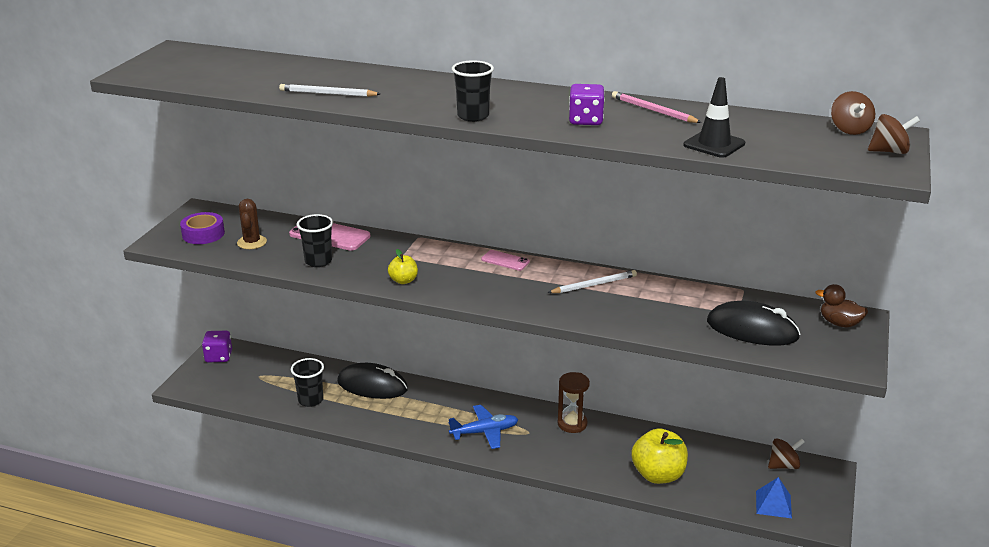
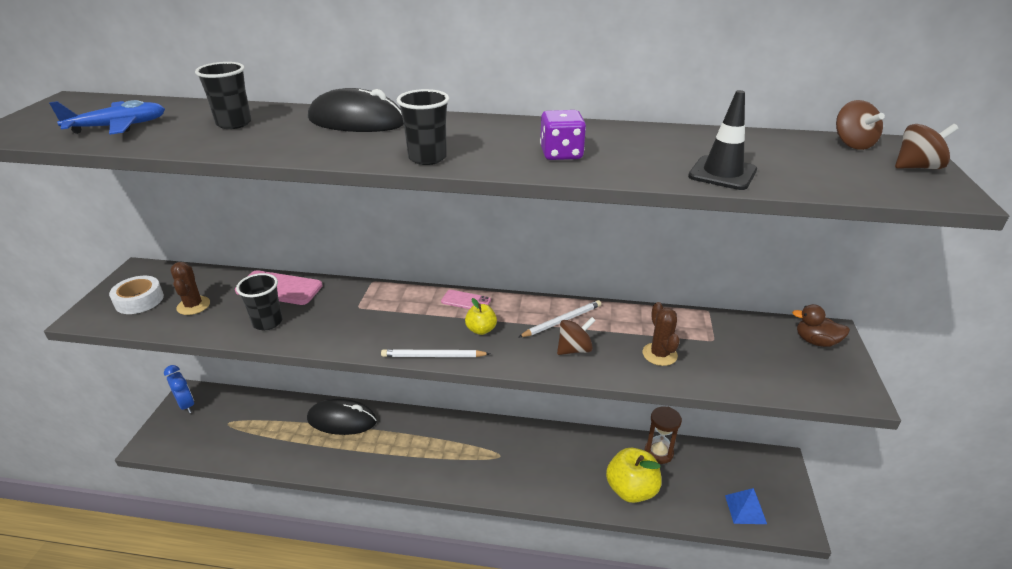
camera: 10 degrees left, 5 degrees up
purple tape [180,212,225,244] -> white tape [109,276,164,314]
purple dice [202,331,232,362] -> blue clock [164,365,194,413]
white pencil [279,84,380,97] -> white pencil moved to [381,349,490,357]
black cup [291,358,324,407] -> black cup moved to [195,62,251,129]
yellow apple [388,249,418,284] -> yellow apple moved to [465,298,497,335]
blue plane [449,405,518,449] -> blue plane moved to [49,100,165,135]
brown hourglass [558,372,590,433] -> brown hourglass moved to [644,406,682,464]
pink pencil [612,91,702,123] -> none
black mouse [707,301,801,345] -> black mouse moved to [308,88,404,132]
brown spinning top [768,438,805,469] -> brown spinning top moved to [557,317,596,355]
none -> brown cactus [643,302,680,366]

